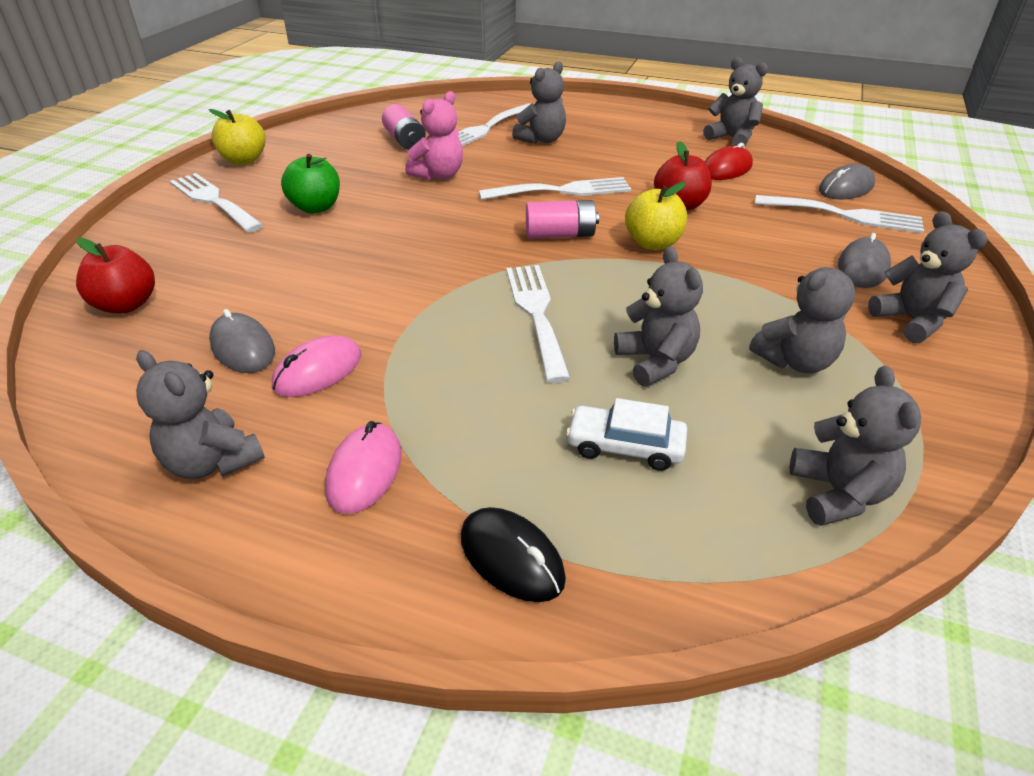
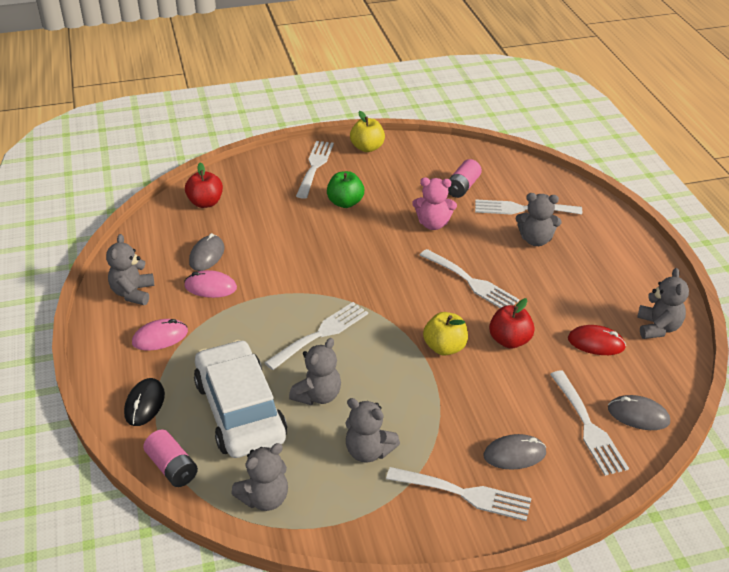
camera: 55 degrees right, 0 degrees up
pink battery [526,200,599,239] -> pink battery moved to [143,429,198,487]
white car [566,398,688,471] -> white car [194,340,287,458], size x2.19
grey teddy bear [868,211,987,343] -> white fork [386,467,532,521]

